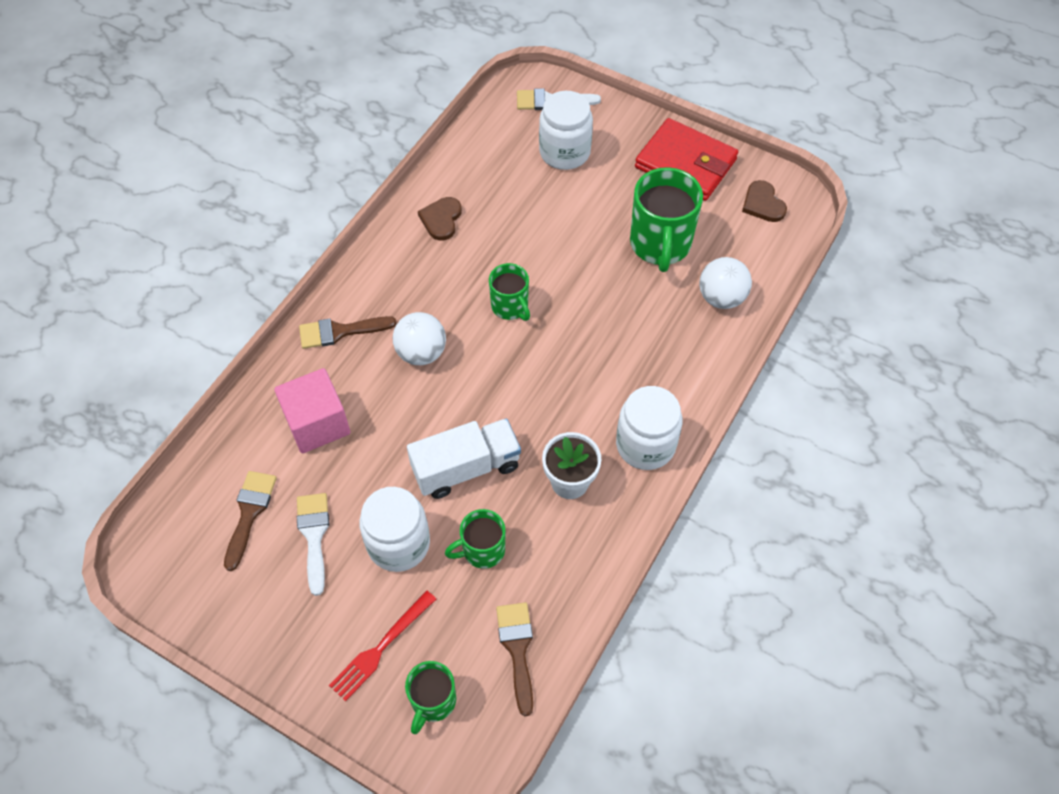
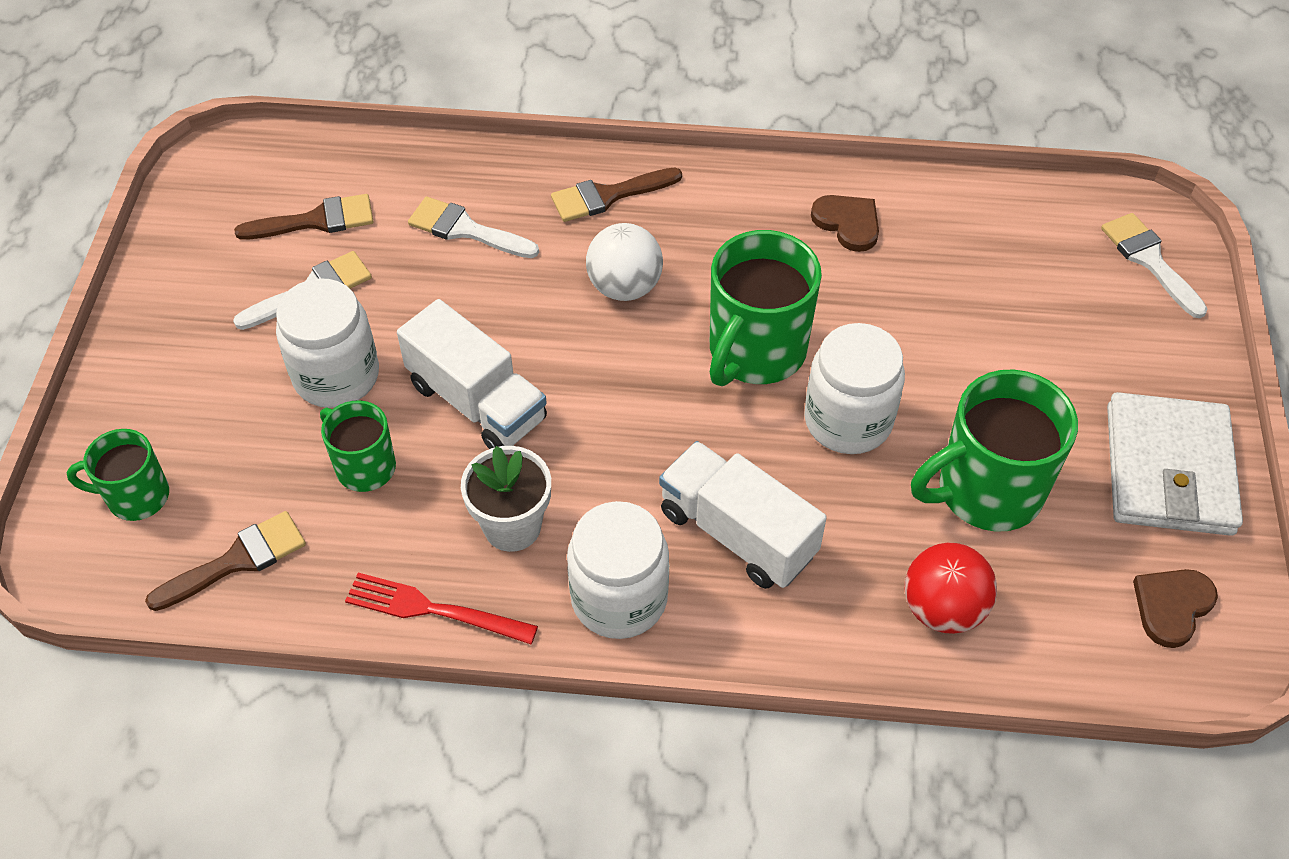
camera: 65 degrees right, 5 degrees down
pink cube [274,368,350,453] -> white brush [408,197,539,258]
brown brush [299,316,396,349] -> brown brush turned 75 degrees counterclockwise [551,168,682,222]
red fork [329,590,436,702] -> red fork moved to [345,573,538,644]
brown heart [418,197,462,240] -> brown heart turned 60 degrees clockwise [811,195,879,252]
green mug [489,263,530,321] -> green mug [710,230,822,386], size x1.73
white jar [539,91,593,170] -> white jar moved to [804,323,905,454]
red wallet [635,118,738,201] -> white wallet [1107,392,1243,536]
white ball [699,257,752,309] -> red ball [905,543,997,634]
none -> white truck [659,441,827,589]

